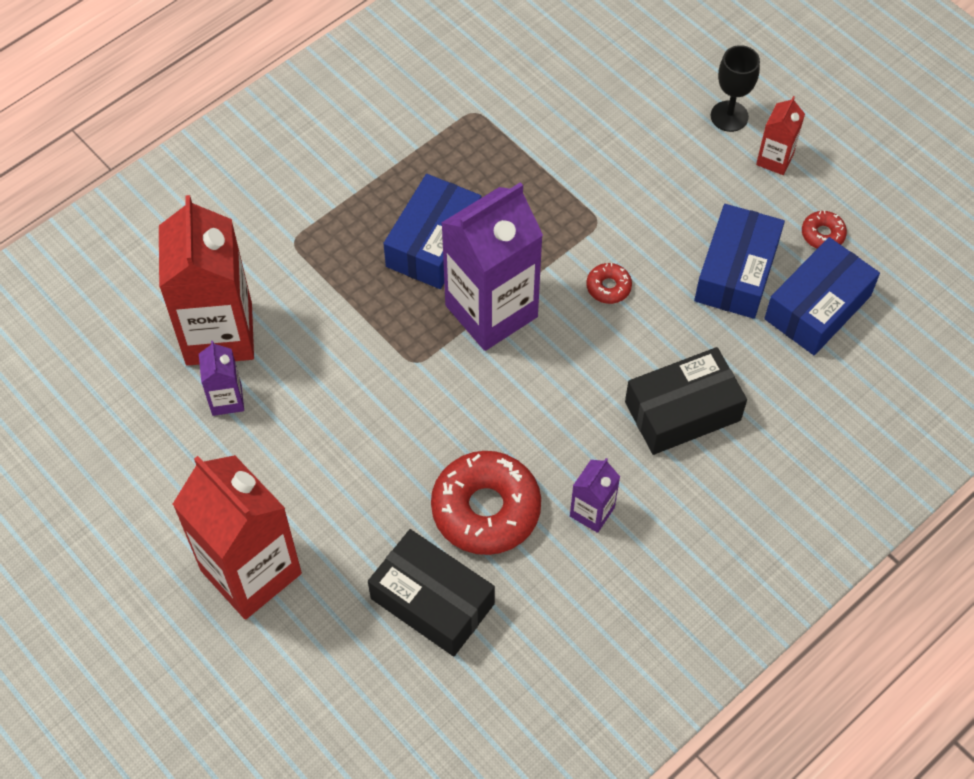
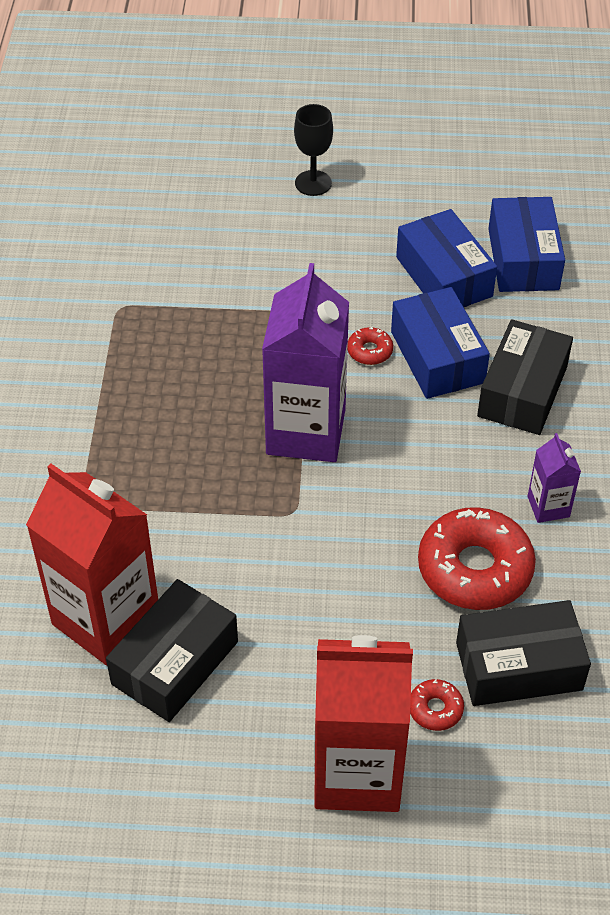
camera: 45 degrees left, 10 degrees down
purple carton [199,341,244,416] -> black box [106,579,238,722]
blue box [383,174,481,289] -> blue box moved to [391,287,490,399]
red carton [756,96,805,175] -> none
red donut [802,210,847,249] -> red donut moved to [410,679,464,731]

